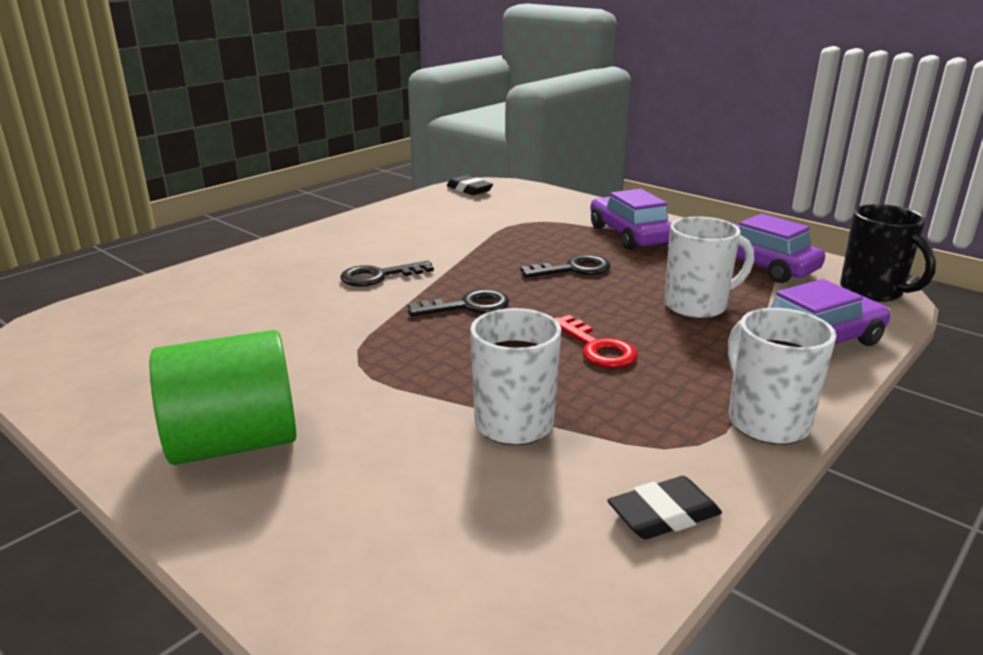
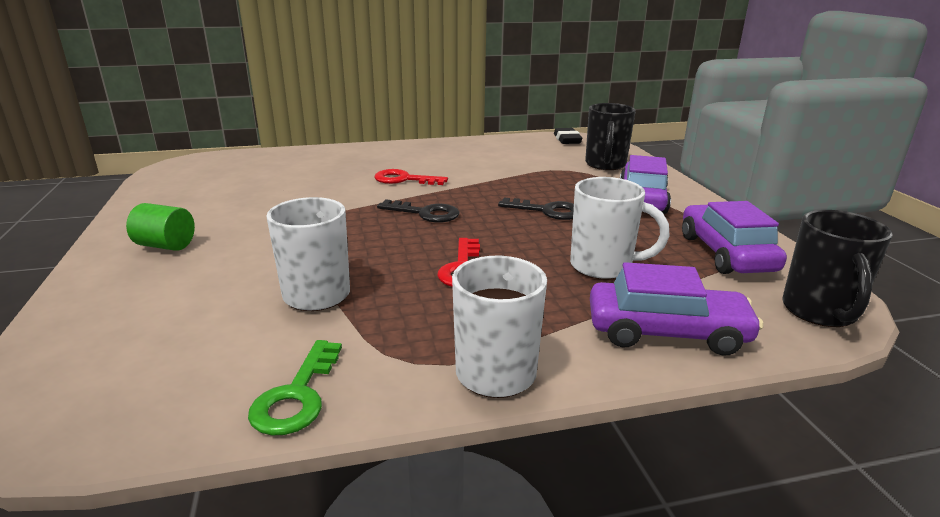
camera: 35 degrees right, 0 degrees up
green cylinder [150,330,296,465] -> green cylinder [126,203,195,251], size x0.54
black key [340,261,434,287] -> red key [374,169,448,185]
black eraser [607,476,722,539] -> green key [248,340,342,436]
none -> black mug [585,103,636,170]

